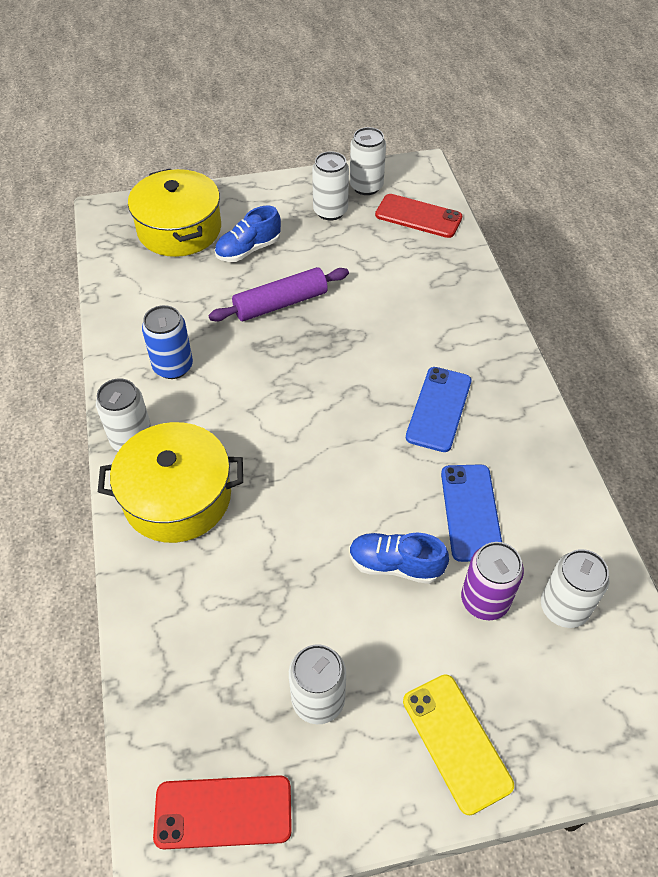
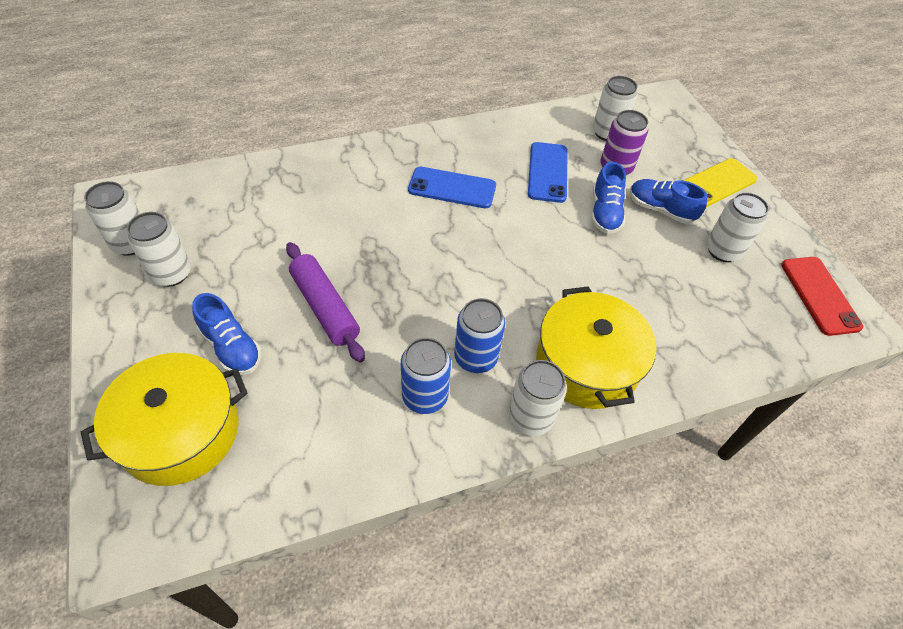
camera: 100 degrees left, 0 degrees up
red phone [375,194,462,238] -> none
blue phone [441,464,502,562] -> blue phone turned 75 degrees counterclockwise [528,142,568,203]
none -> blue can [454,298,505,373]
none -> blue shoe [630,179,707,224]

